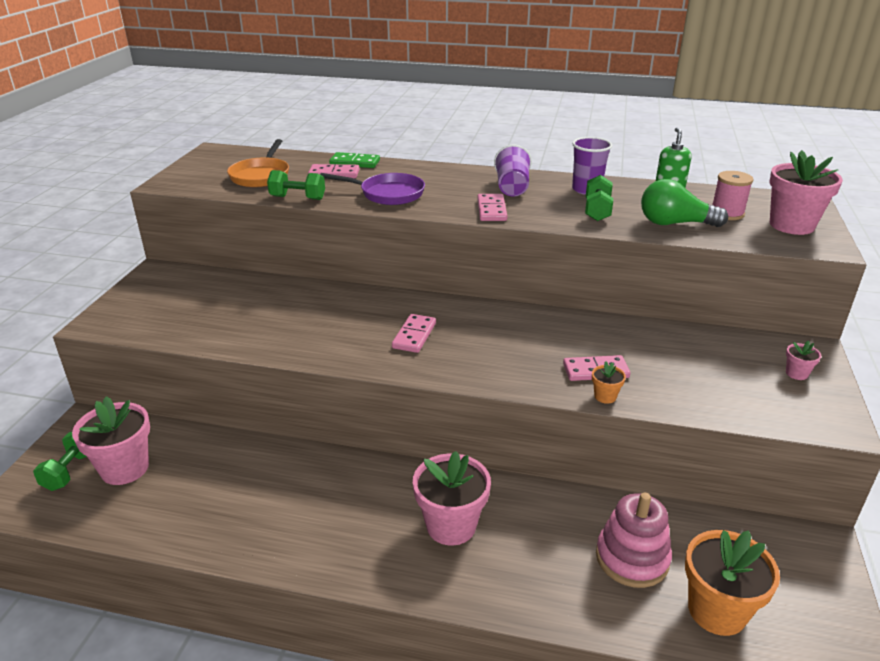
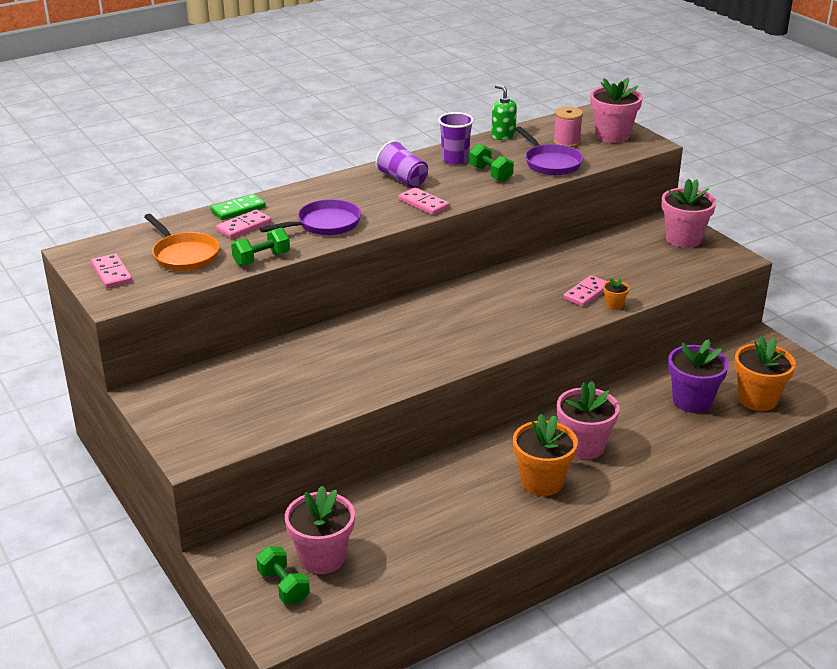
camera: 45 degrees left, 0 degrees up
pink domino [392,314,436,353] -> pink domino moved to [91,253,132,288]
pink stacking toy [596,493,672,588] -> purple flower pot [668,339,729,413]
green light bulb [641,179,728,227] -> purple pan [516,127,583,176]
pink flower pot [786,341,821,380] -> pink flower pot [661,178,716,248], size x2.24
none -> orange flower pot [513,414,578,496]

